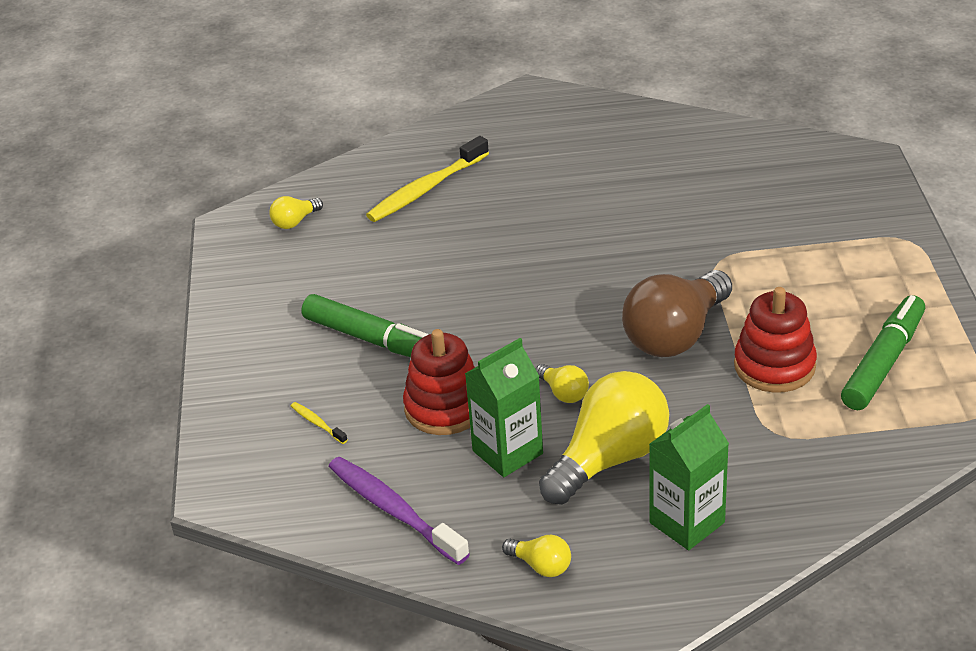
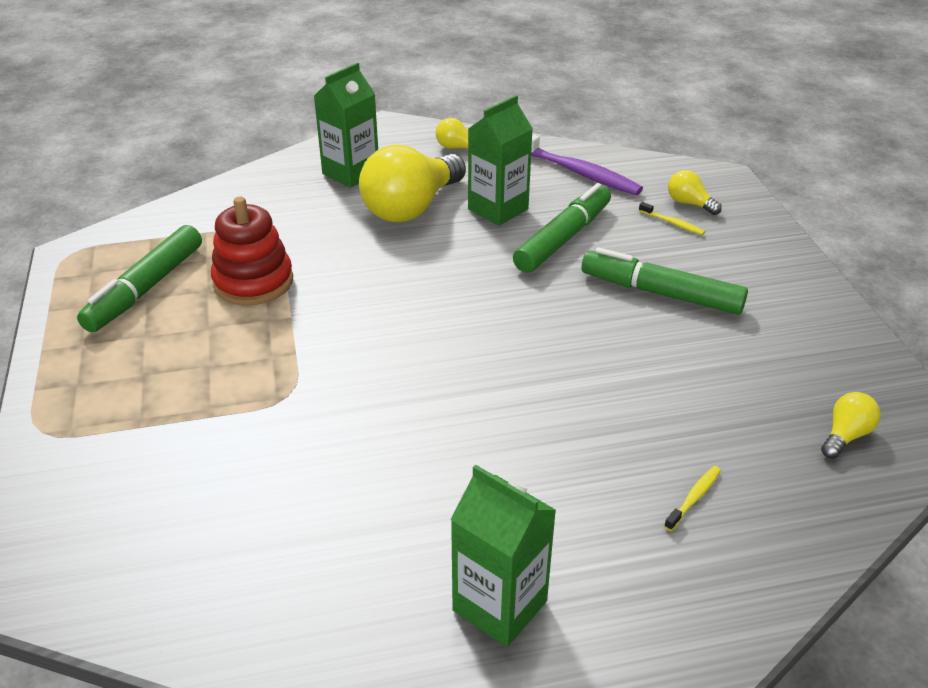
camera: 170 degrees right, 0 degrees up
yellow toothbrush [366,136,489,222] -> yellow toothbrush [664,466,721,531], size x0.44
red stacking toy [403,329,475,435] -> green marker [513,183,611,273]
yellow light bulb [536,364,589,403] -> yellow light bulb moved to [668,170,722,215]
brown light bulb [622,270,732,357] -> none
none -> green carton [450,464,556,647]

